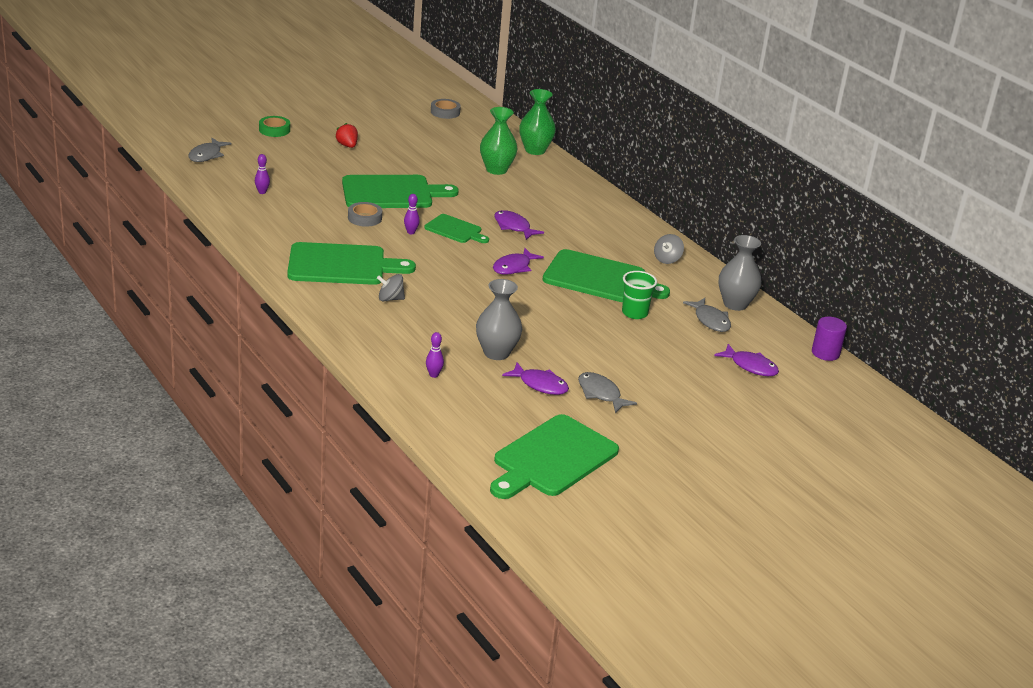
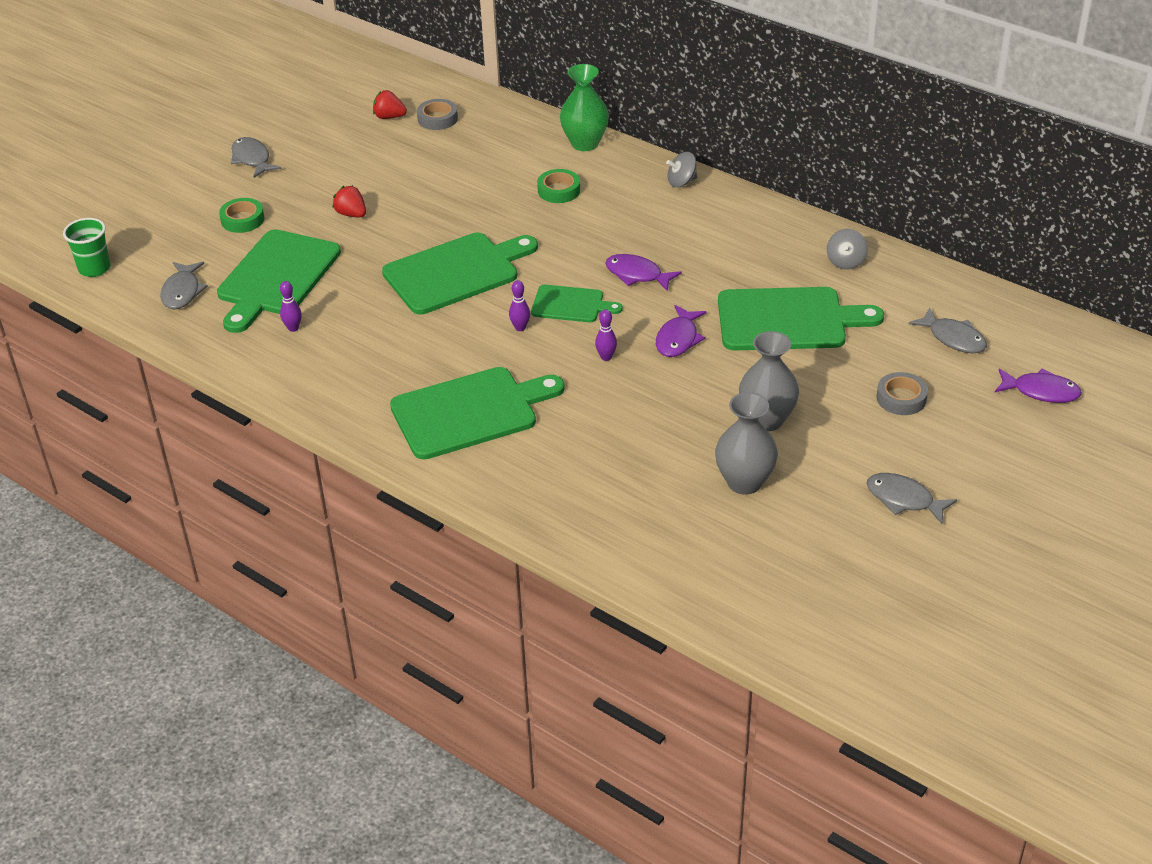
camera: 15 degrees left, 10 degrees up
grey tape [348,202,382,227] -> grey tape moved to [876,372,928,415]
grey spinning top [377,274,405,301] -> grey spinning top moved to [666,152,697,188]
purple bowling pin [426,332,444,378] -> purple bowling pin moved to [595,309,617,361]
green vase [480,107,518,175] -> green tape [537,169,580,203]
green cutting board [490,414,619,499] -> green cutting board moved to [217,229,341,333]
purple fish [502,362,569,395] -> none
green cup [622,271,657,319] -> green cup moved to [63,218,111,277]
grey vase [718,235,762,311] -> grey vase moved to [739,331,799,431]
purple cylinder [812,317,847,361] -> none
none -> grey fish [231,137,281,178]
none -> red strawberry [373,90,407,119]

